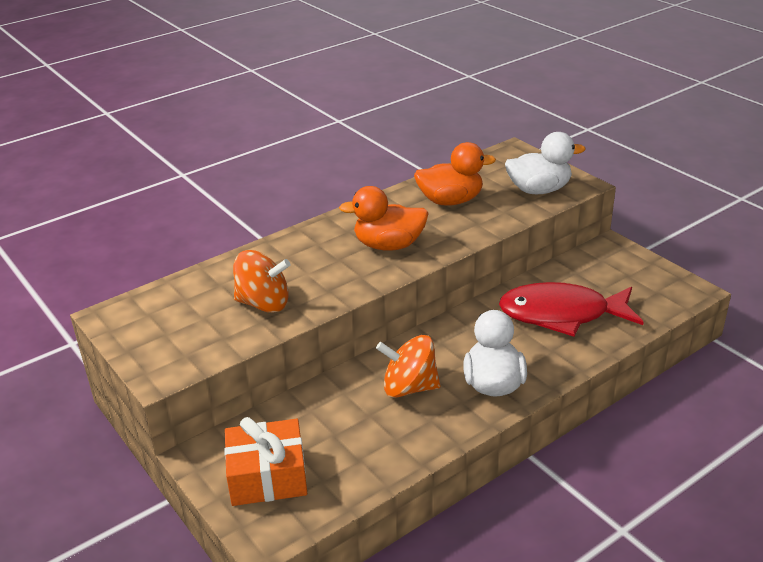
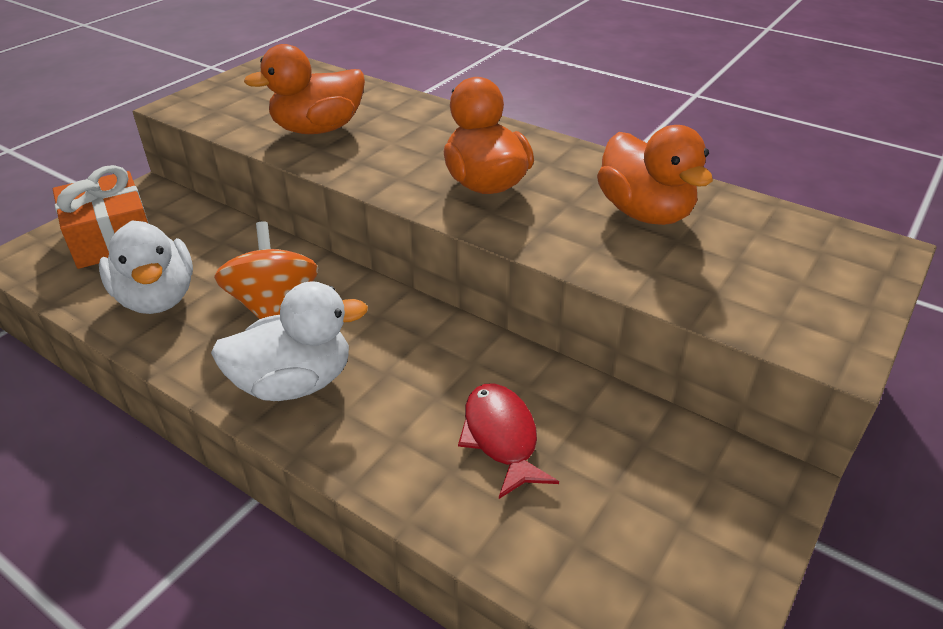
camera: 70 degrees right, 5 degrees up
orange spinning top [233,250,290,313] -> orange duck [244,44,365,134]
red fish [499,282,644,337] -> red fish [458,383,559,499], size x0.56
white duck [505,132,585,194] -> white duck moved to [99,221,193,314]

